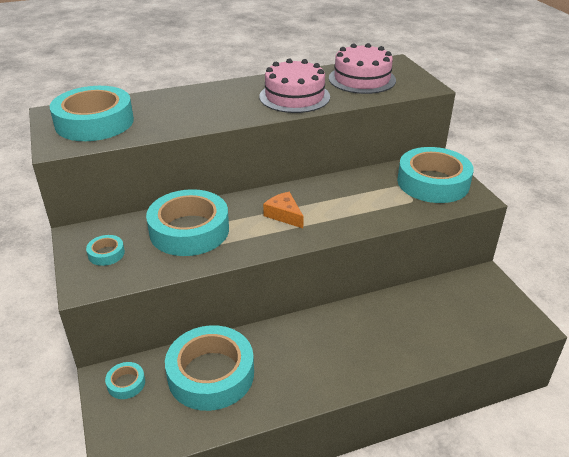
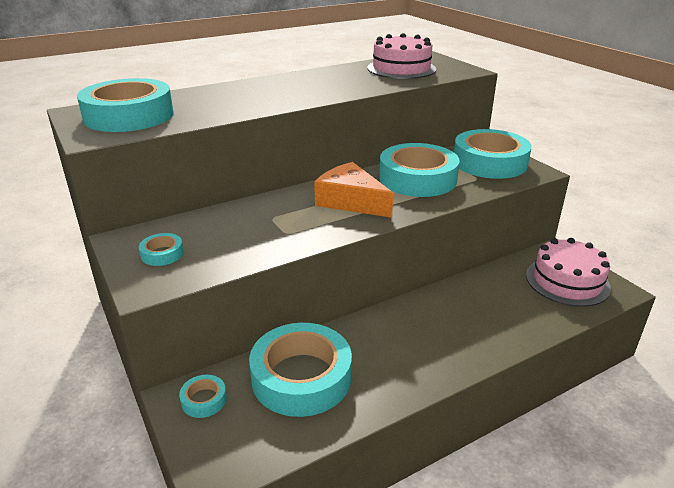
camera: 10 degrees left, 5 degrees down
turquoise tape [146,189,229,256] -> turquoise tape moved to [379,143,460,197]
pink cake [259,58,330,113] -> pink cake moved to [526,238,611,307]
orange cheese [263,192,304,228] -> orange cheese [314,162,393,218], size x1.62

